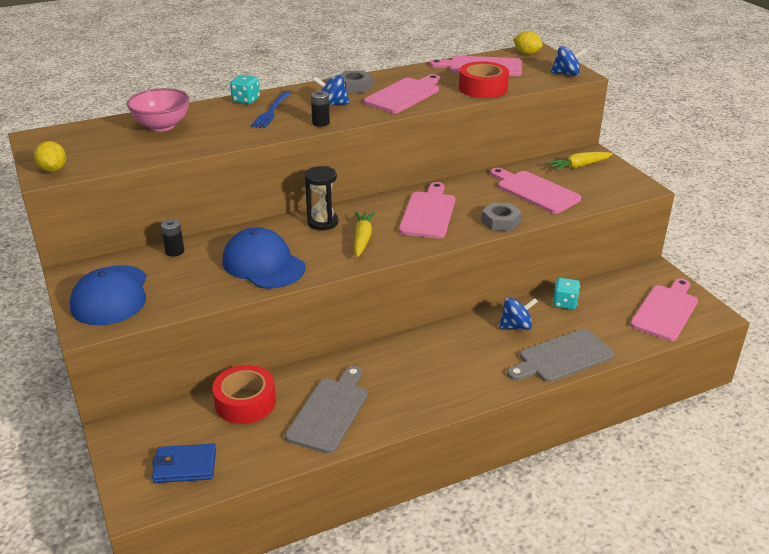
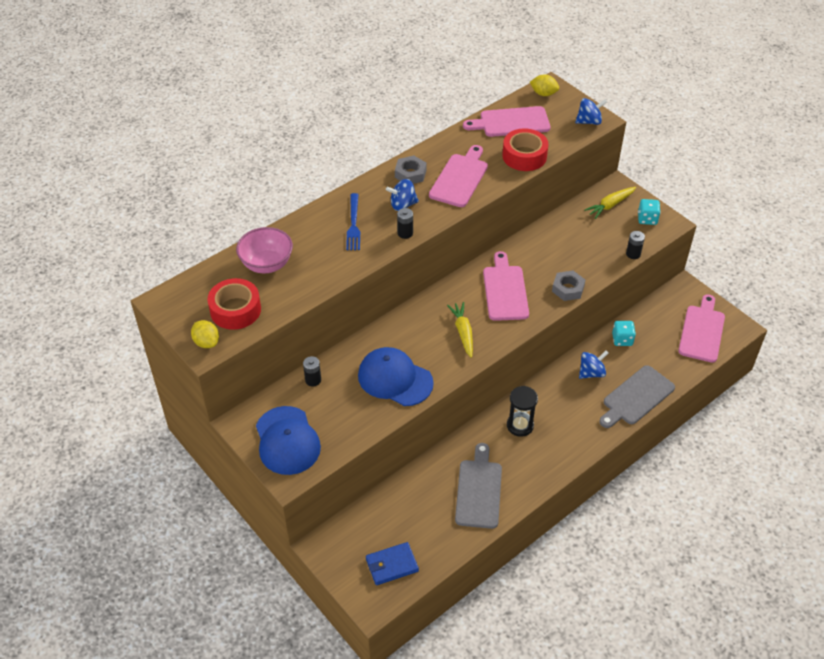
camera: 15 degrees left, 15 degrees up
red tape [212,365,276,424] -> red tape moved to [207,278,261,330]
turquoise dice [230,75,260,104] -> turquoise dice moved to [638,199,661,225]
black hourglass [305,166,338,230] -> black hourglass moved to [507,386,538,437]
pink cutting board [490,168,581,214] -> none
none -> black battery [626,231,645,259]

